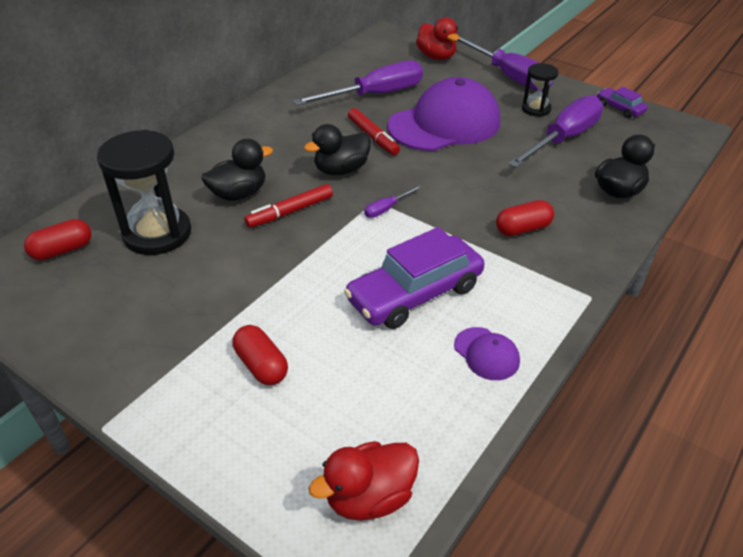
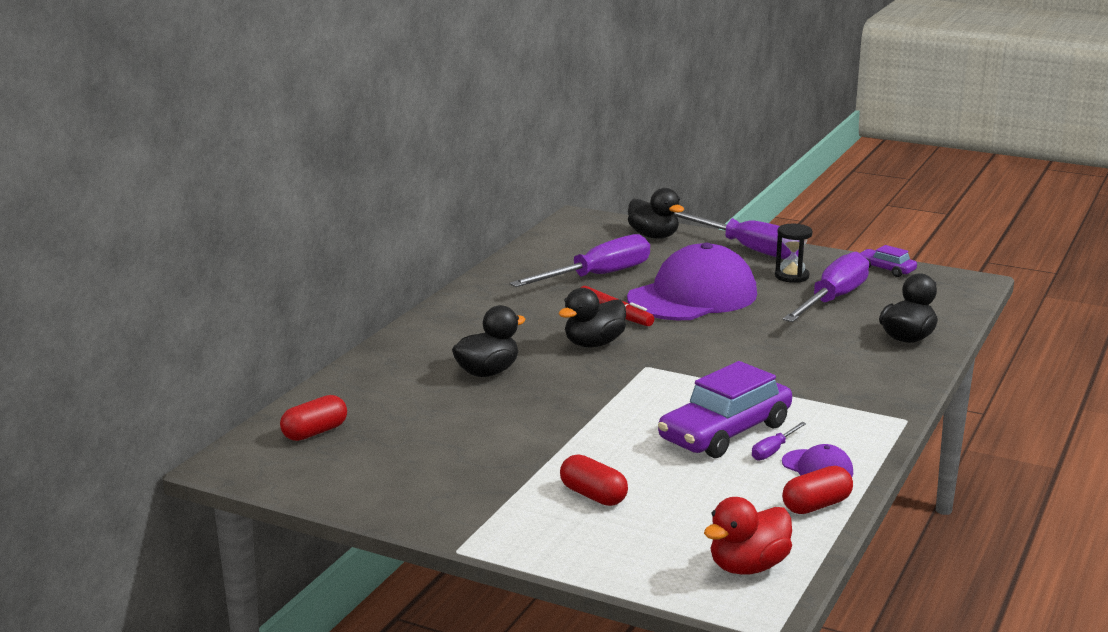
camera: 10 degrees left, 20 degrees down
black hourglass [97,130,191,255] -> none
red marker [244,184,333,228] -> none
purple screwdriver [364,185,421,218] -> purple screwdriver moved to [752,422,807,461]
red duck [416,17,460,60] -> black duck [628,188,684,239]
red capsule [496,200,554,236] -> red capsule moved to [782,466,853,514]

